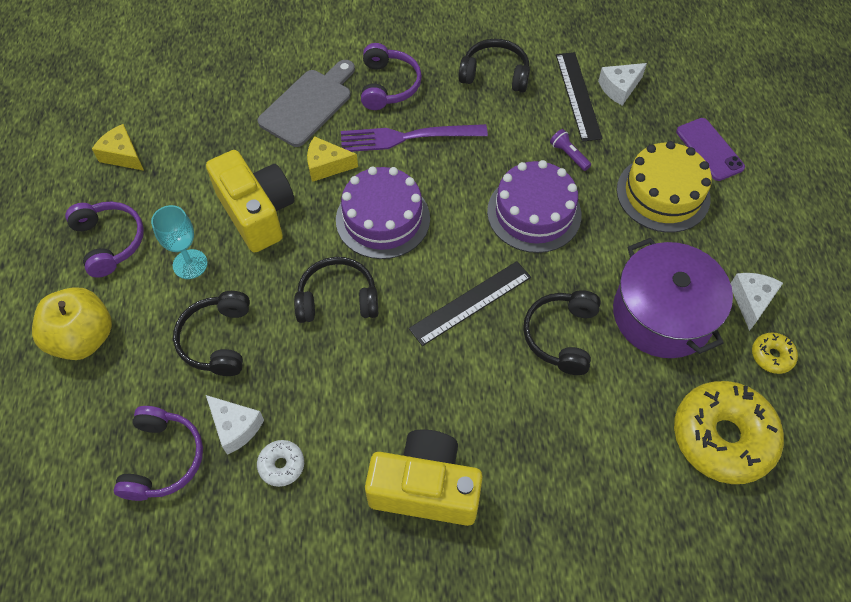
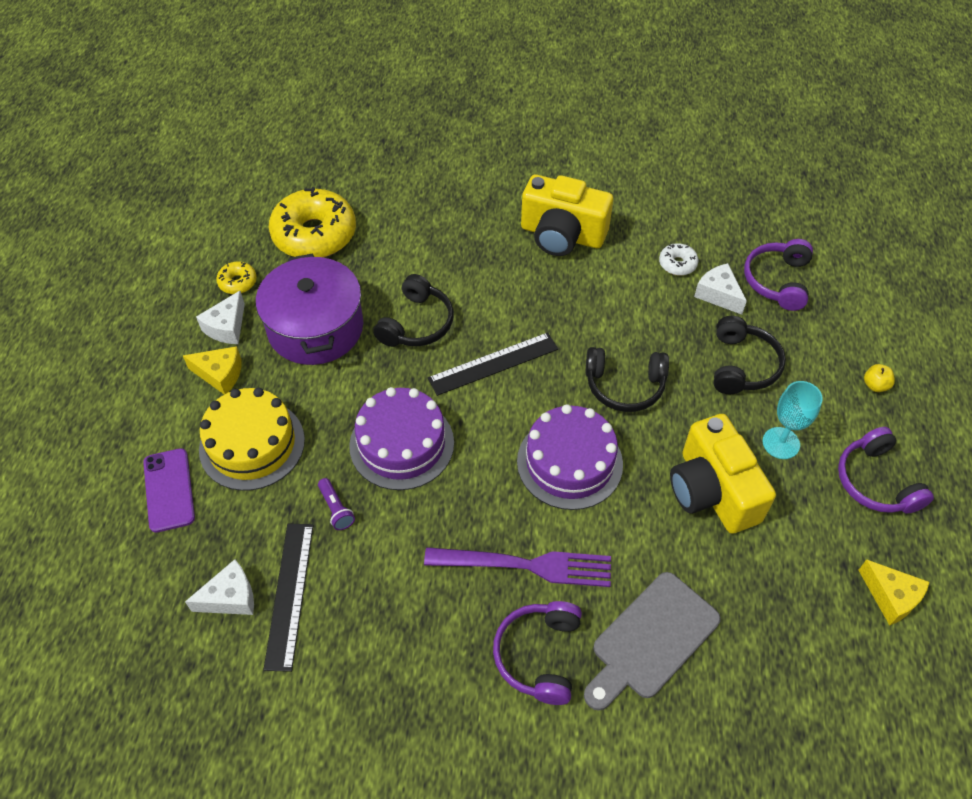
camera: 170 degrees left, 5 degrees down
yellow apple [32,287,112,360] -> yellow apple [864,364,895,392], size x0.41
yellow cheese [307,136,358,182] -> yellow cheese moved to [183,346,242,395]
black headphones [458,39,530,93] -> none

